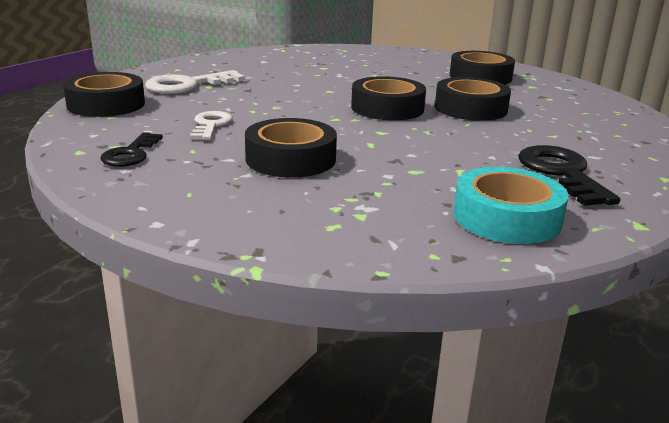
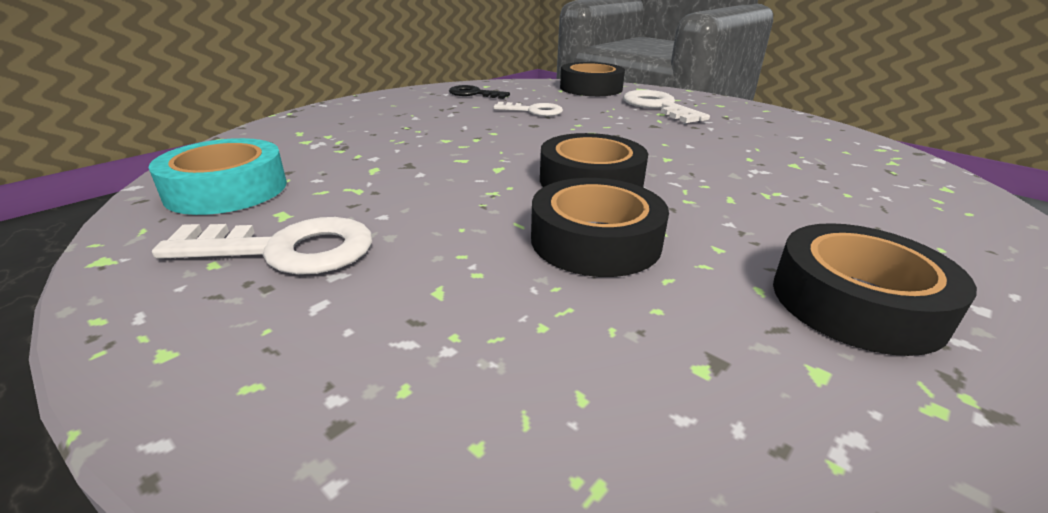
camera: 100 degrees right, 5 degrees up
black tape [245,118,337,177] -> none
black key [518,145,621,206] -> white key [152,217,372,275]

